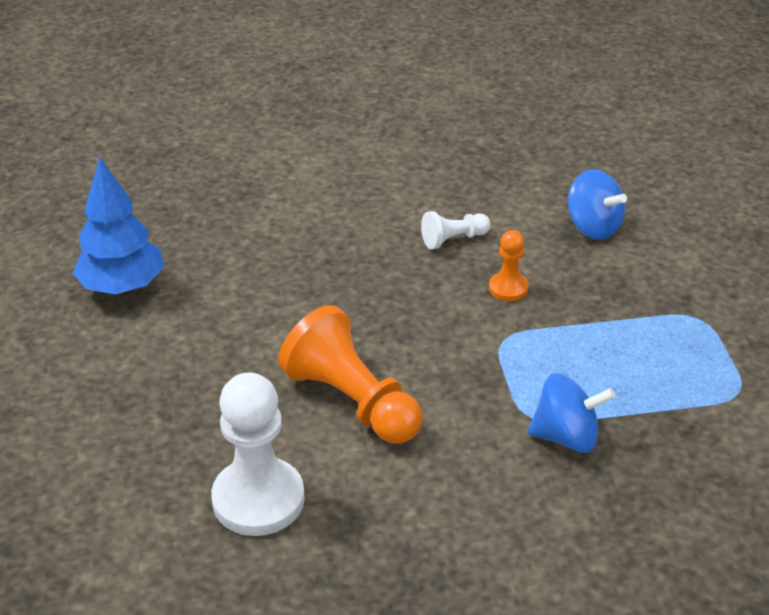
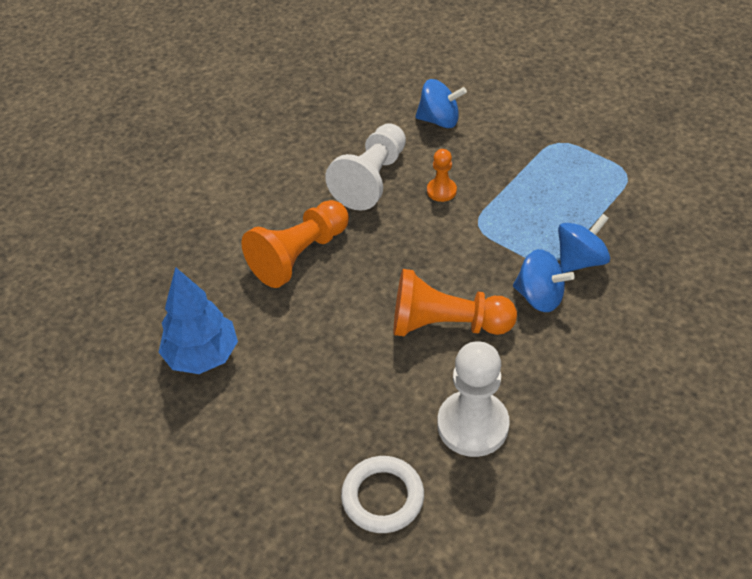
camera: 40 degrees left, 10 degrees up
white pawn [421,211,491,249] -> white pawn [325,123,406,211], size x1.95
none -> orange pawn [241,200,349,288]
none -> white ring [341,456,424,533]
none -> blue spinning top [513,249,575,312]

